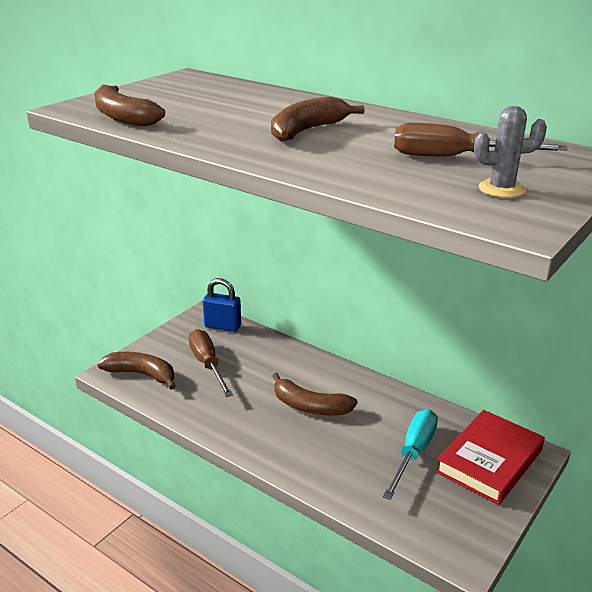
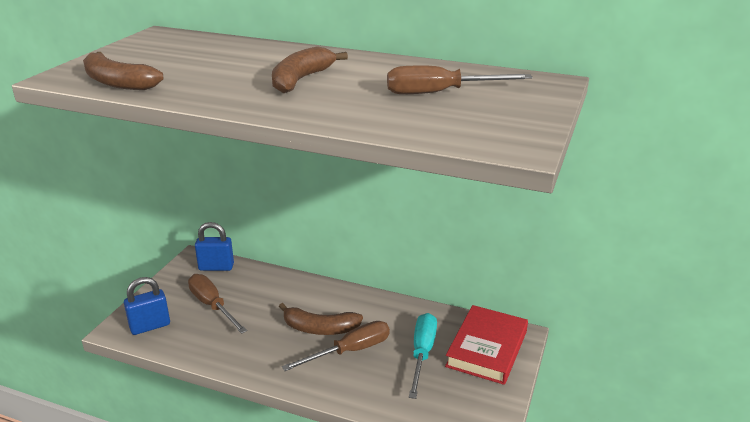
camera: 15 degrees left, 0 degrees up
brown banana [97,352,176,390] -> blue padlock [124,277,170,335]
grey cactus [474,106,547,198] -> none
none -> brown screwdriver [282,321,390,371]

